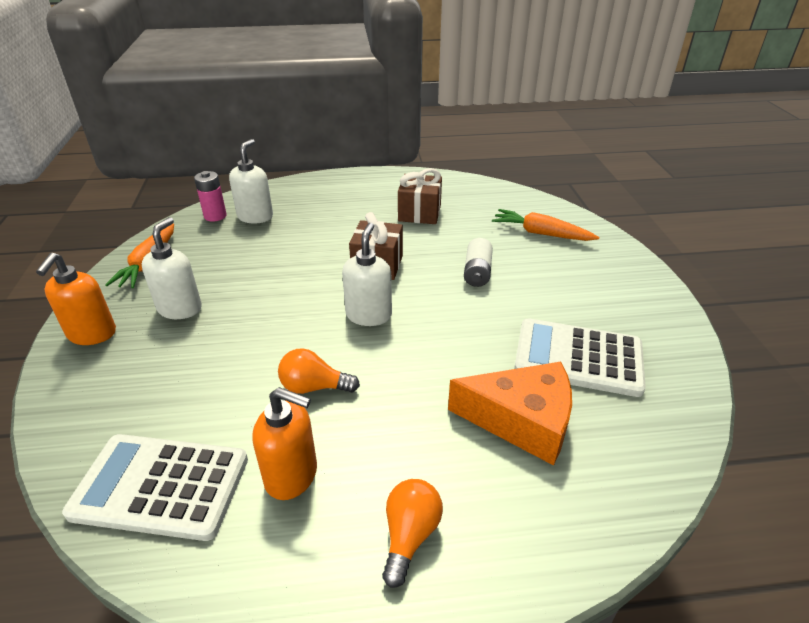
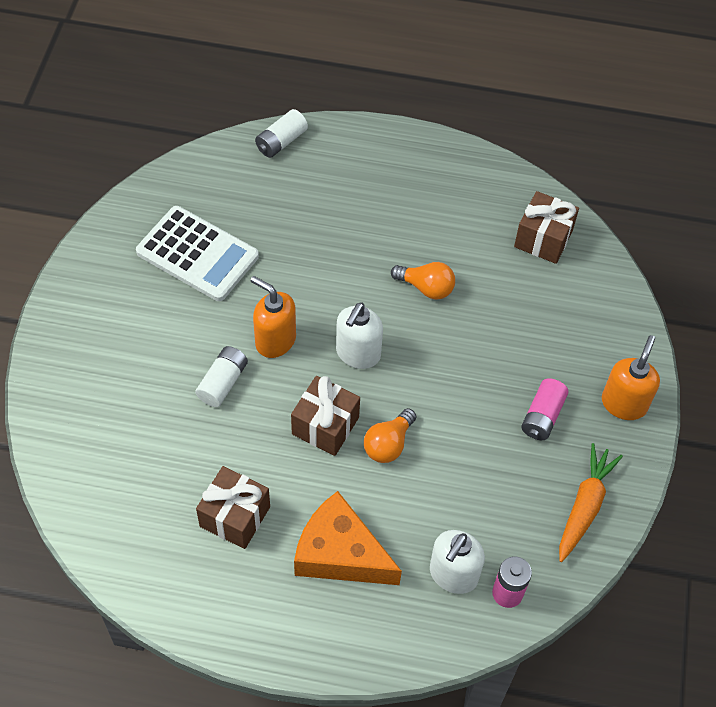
camera: 165 degrees left, 20 degrees up
white calculator [62,434,248,541] -> brown gift [514,191,579,264]
white soap dispenser [142,217,202,319] -> pink battery [521,378,569,440]
orange soap dispenser [252,387,317,500] -> orange soap dispenser moved to [250,276,296,358]
orange light bulb [382,479,443,588] -> orange light bulb moved to [364,408,416,463]
orange cheese [448,362,572,466] -> orange cheese moved to [294,491,402,585]
orange carrot [492,209,599,241] -> none
none -> white battery [255,109,308,158]

